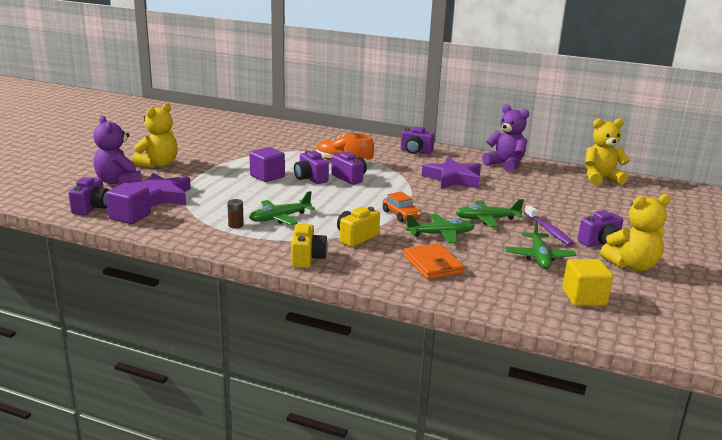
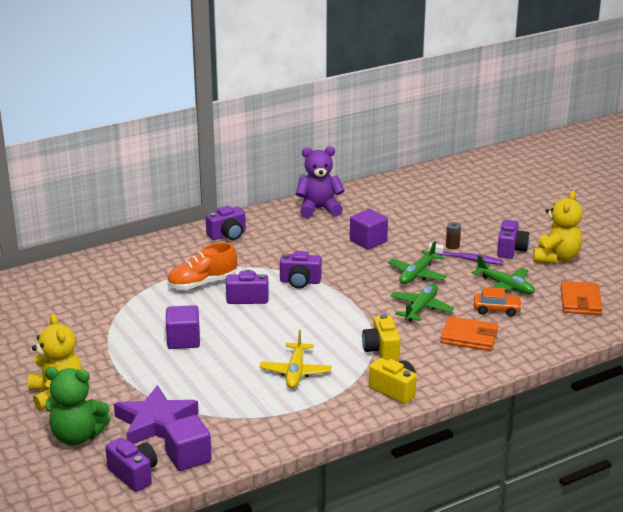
camera: 50 degrees left, 5 degrees up
purple teddy bear [93,116,141,185] -> green teddy bear [45,367,111,445]
brown battery [227,199,244,228] -> brown battery moved to [446,222,461,249]
green plane [249,191,315,225] -> yellow plane [259,330,332,389]
purple camera [294,150,329,184] -> purple camera moved to [280,251,322,289]
orange car [382,192,421,222] -> orange car moved to [474,287,522,316]
purple star [422,157,481,189] -> none
yellow cube [562,259,613,306] -> orange wallet [560,281,603,315]
yellow teddy bear [585,118,630,185] -> none
none -> purple cube [350,209,388,250]

